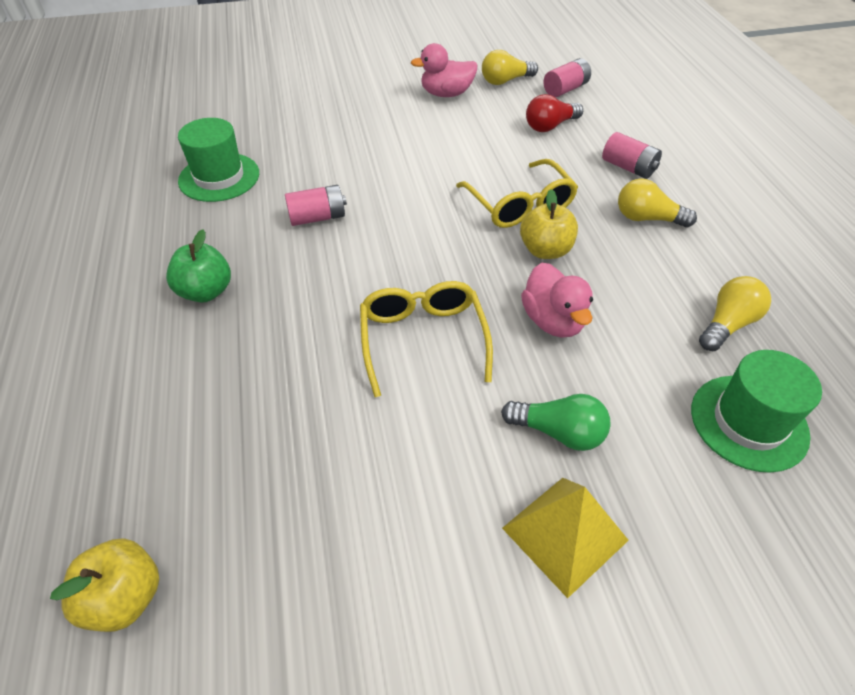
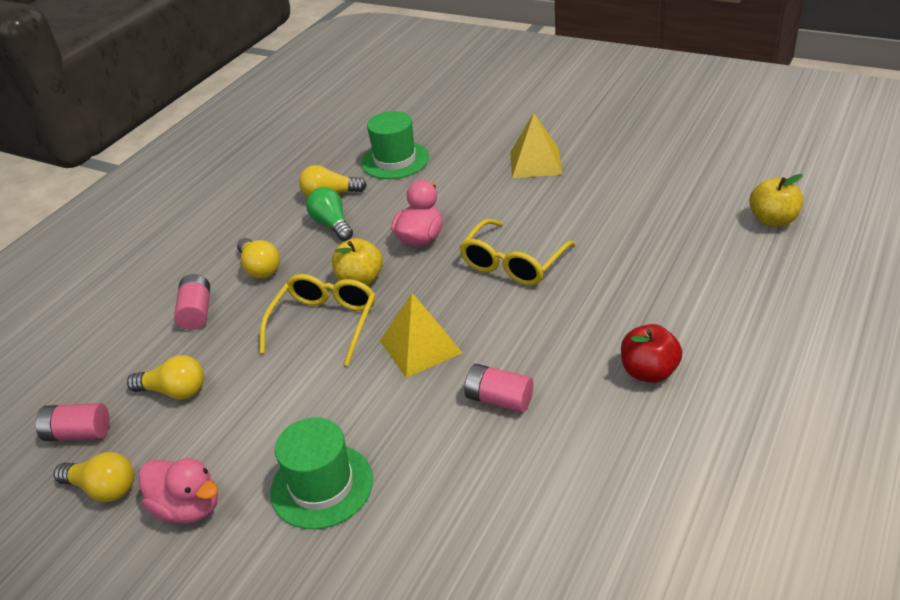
camera: 135 degrees left, 10 degrees down
green apple [166,230,231,303] -> red apple [621,324,682,383]
green hat [178,118,259,202] -> green hat moved to [270,417,373,529]
green light bulb [501,394,610,451] -> green light bulb moved to [306,187,353,241]
red light bulb [526,94,583,132] -> yellow light bulb [127,355,204,400]
none -> yellow pyramid [380,293,462,378]

